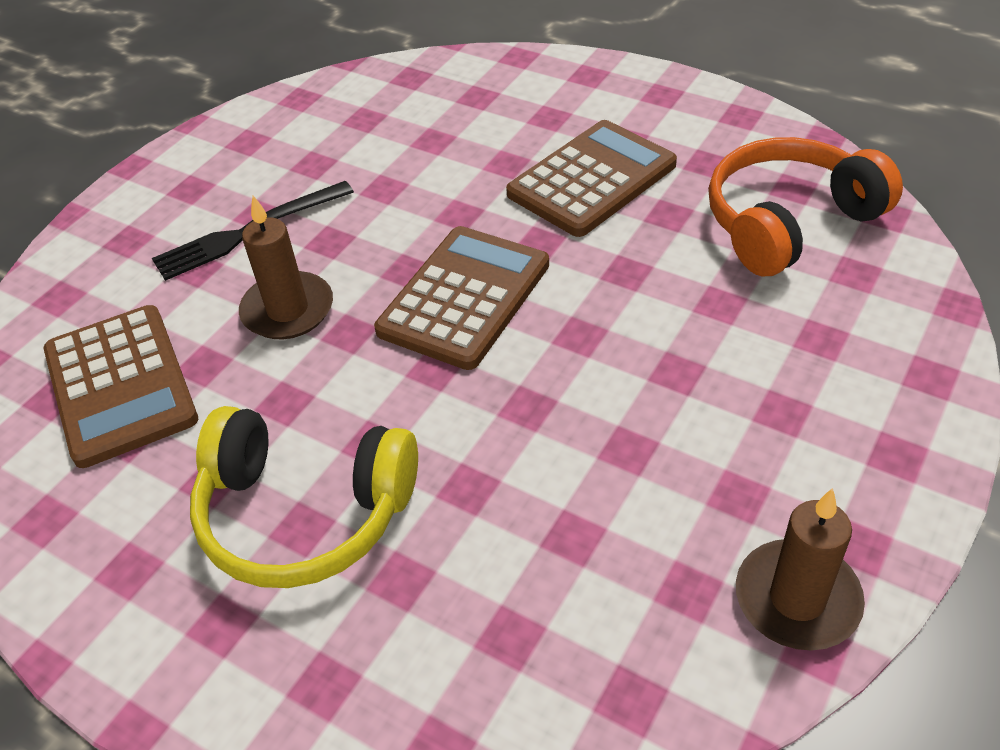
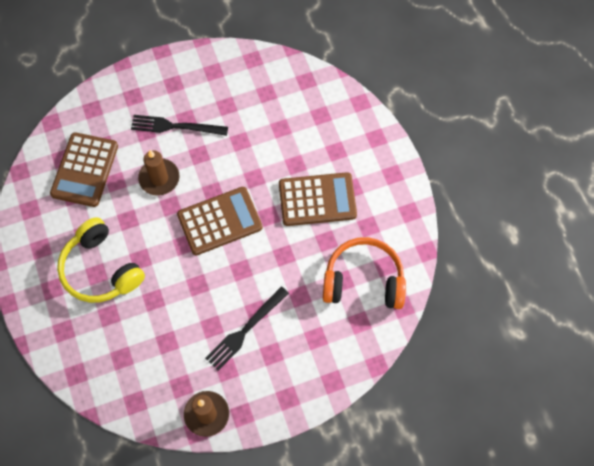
camera: 35 degrees right, 20 degrees up
none -> black fork [205,287,289,370]

